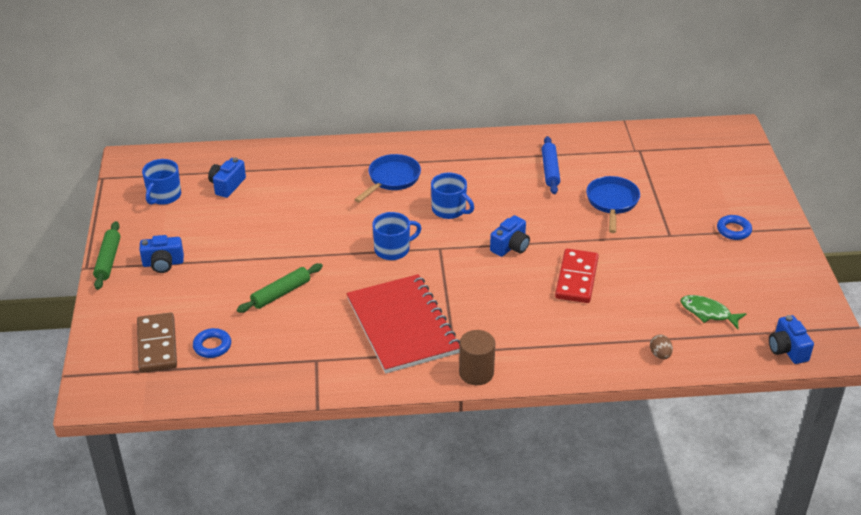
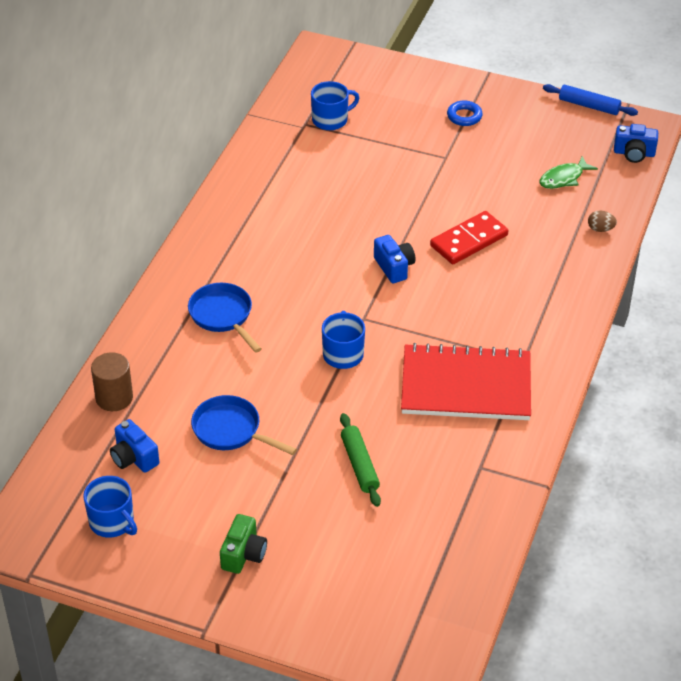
camera: 65 degrees left, 5 degrees up
green rolling pin [93,221,120,290] -> none
brown domino [137,313,177,373] -> none
blue camera [139,235,184,273] -> green camera [220,514,267,574]
blue ring [193,328,231,358] -> none
blue mug [431,172,474,219] -> blue mug moved to [311,81,359,130]
brown cylinder [459,330,495,385] -> brown cylinder moved to [91,352,133,411]
blue rolling pin [542,136,560,194] -> blue rolling pin moved to [543,84,638,116]
red domino [555,249,599,303] -> red domino turned 75 degrees counterclockwise [430,211,508,264]
blue pan [586,176,640,233] -> blue pan moved to [191,395,297,455]

